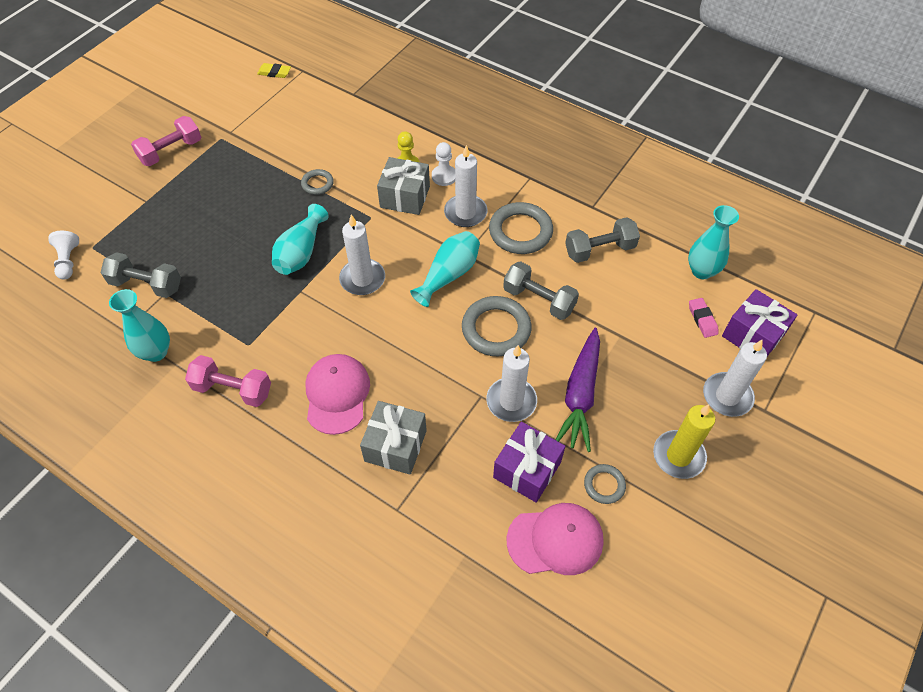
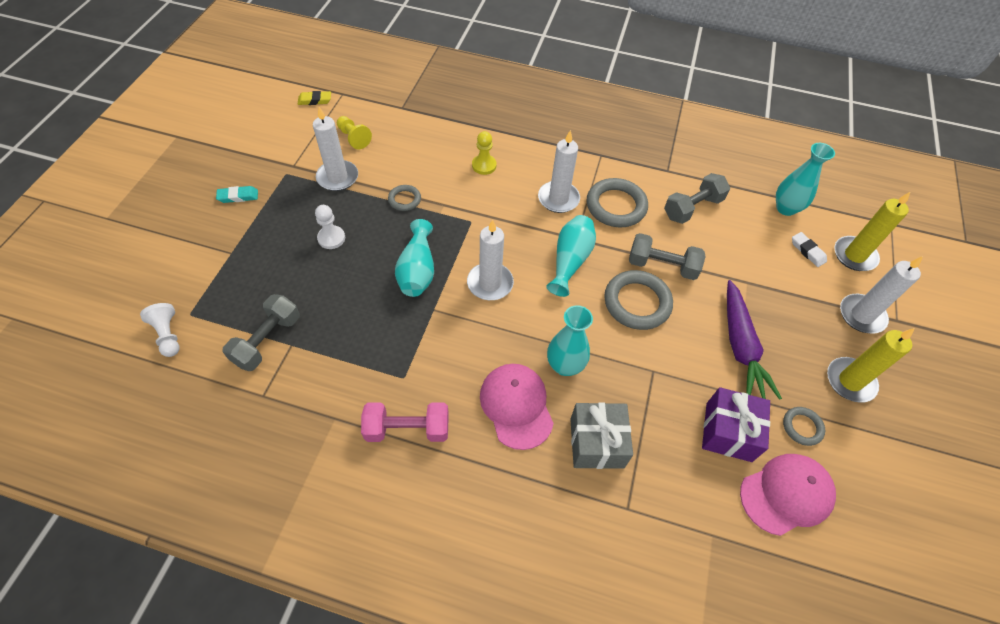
camera: 20 degrees left, 0 degrees up
grey dumbbell [100,252,181,298] -> grey dumbbell turned 60 degrees counterclockwise [223,294,300,371]
turquoise vase [109,289,170,362] -> turquoise vase moved to [547,305,593,376]
pink dumbbell [131,116,202,166] -> turquoise eraser [216,186,258,203]
grey gift [377,157,430,215] -> none
white pawn [432,142,455,186] -> white pawn moved to [315,205,345,249]
white candle [486,345,537,422] -> white candle moved to [313,107,358,191]
pink eraser [689,298,719,338] -> white eraser [792,232,827,267]
purple gift [722,289,797,356] -> yellow candle [834,191,911,271]
none -> yellow pawn [337,116,372,149]

